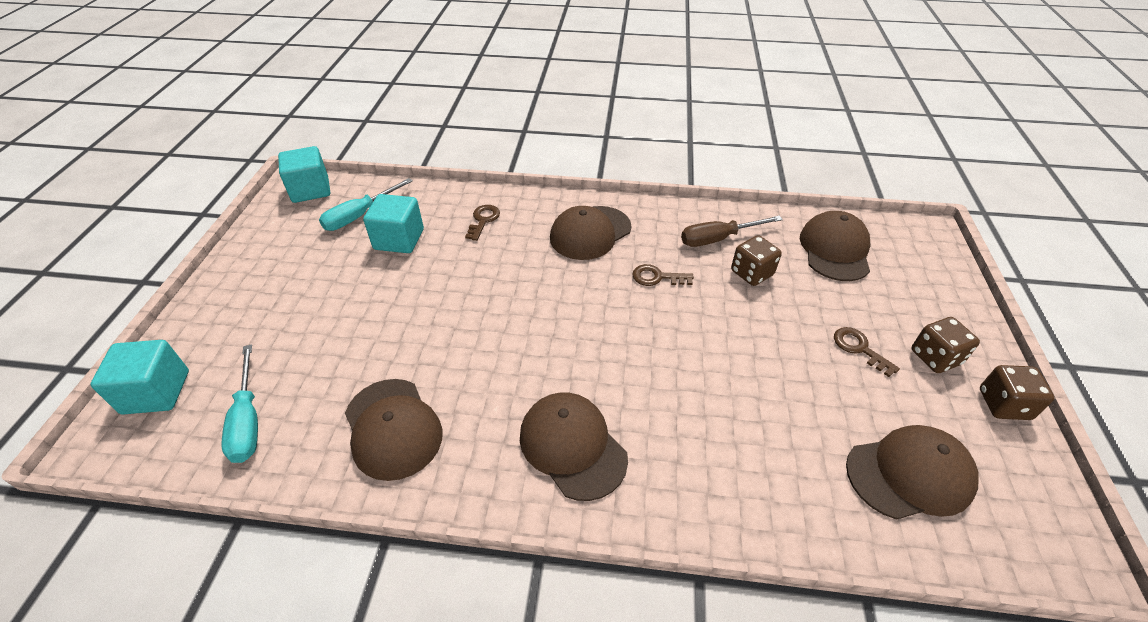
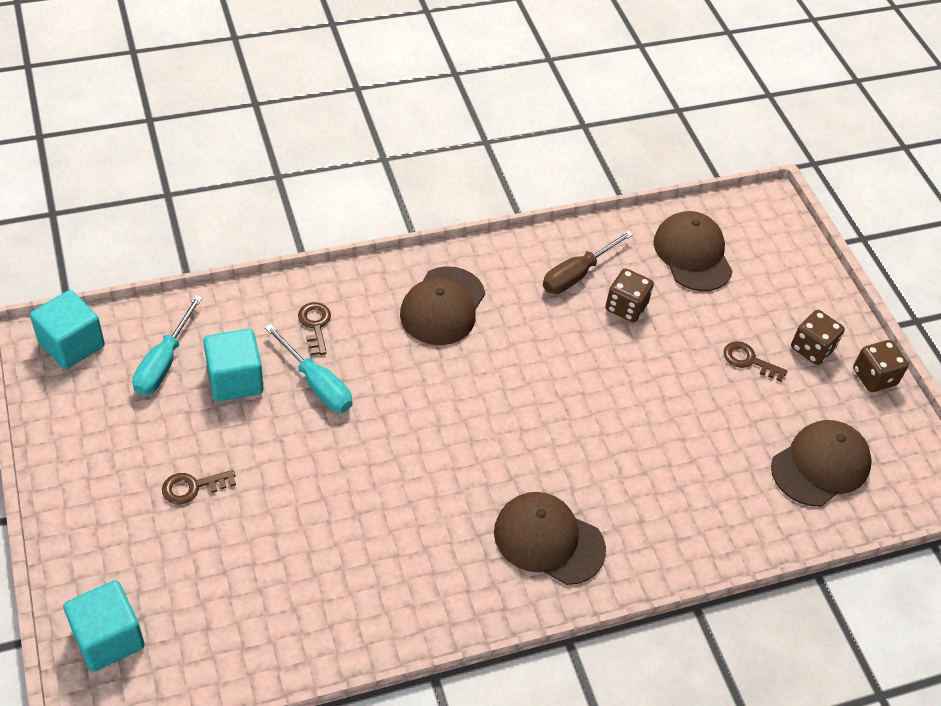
camera: 30 degrees left, 5 degrees up
turquoise screwdriver [221,344,258,463] -> turquoise screwdriver moved to [264,324,352,413]
brown cap [345,379,443,481] -> none
brown key [632,264,694,286] -> brown key moved to [162,470,236,504]

